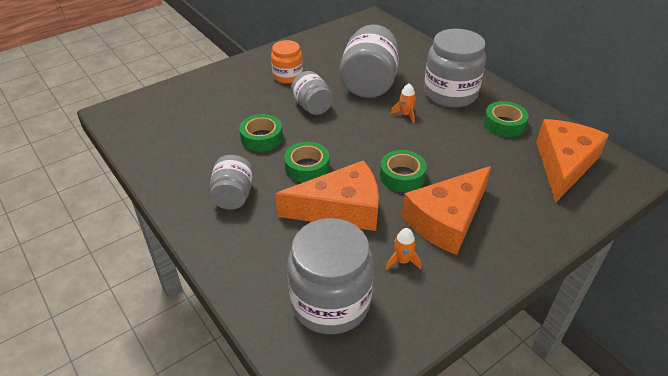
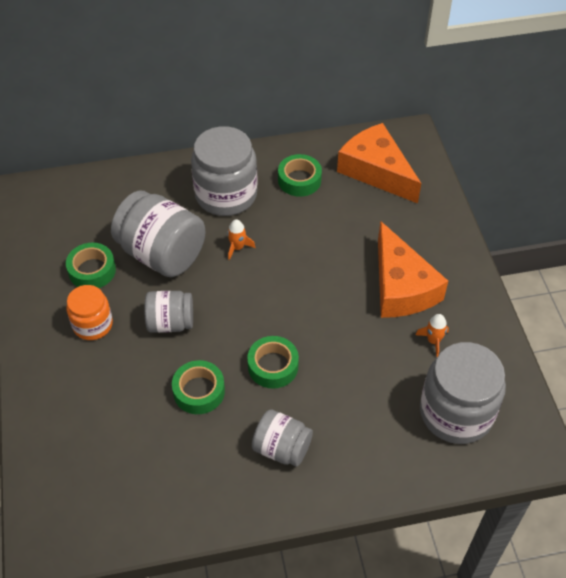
camera: 65 degrees left, 10 degrees up
orange cheese [275,160,379,231] -> none
green tape [380,150,427,192] -> green tape moved to [66,243,116,288]

